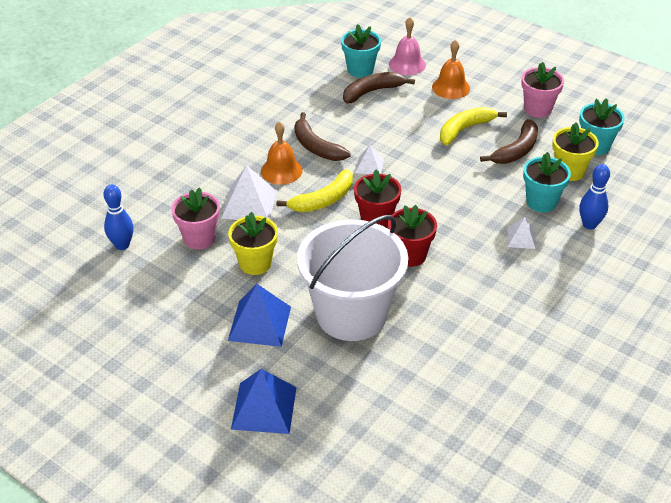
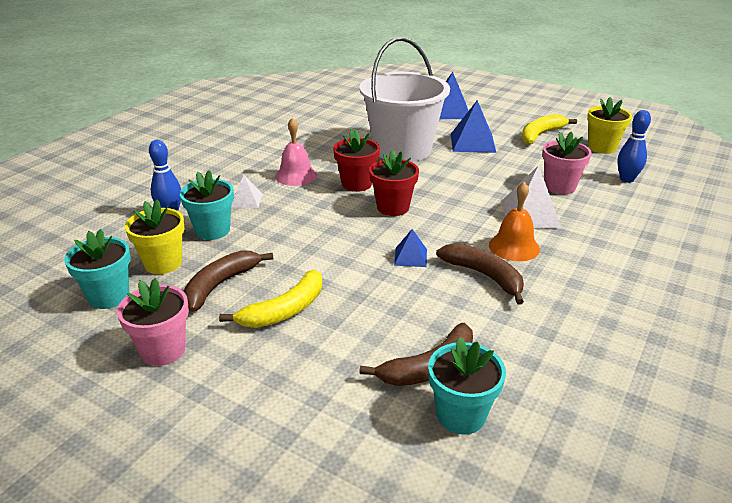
camera: 175 degrees right, 10 degrees down
yellow flower pot [228,212,278,275] -> yellow flower pot moved to [587,97,632,154]
yellow banana [277,169,353,212] -> yellow banana moved to [521,114,577,144]
white pyramid [355,145,384,175] -> blue pyramid [394,229,427,267]
pink bell [389,17,426,75] -> pink bell moved to [275,118,317,186]
orange bell [432,40,470,99] -> none

